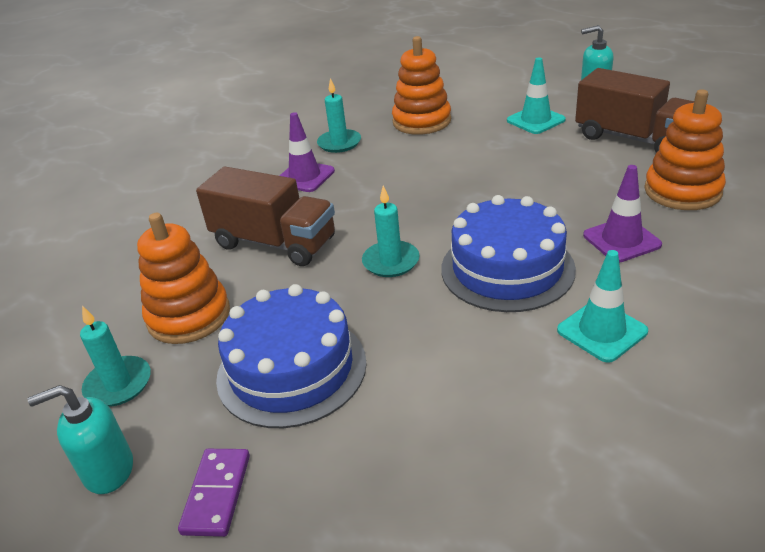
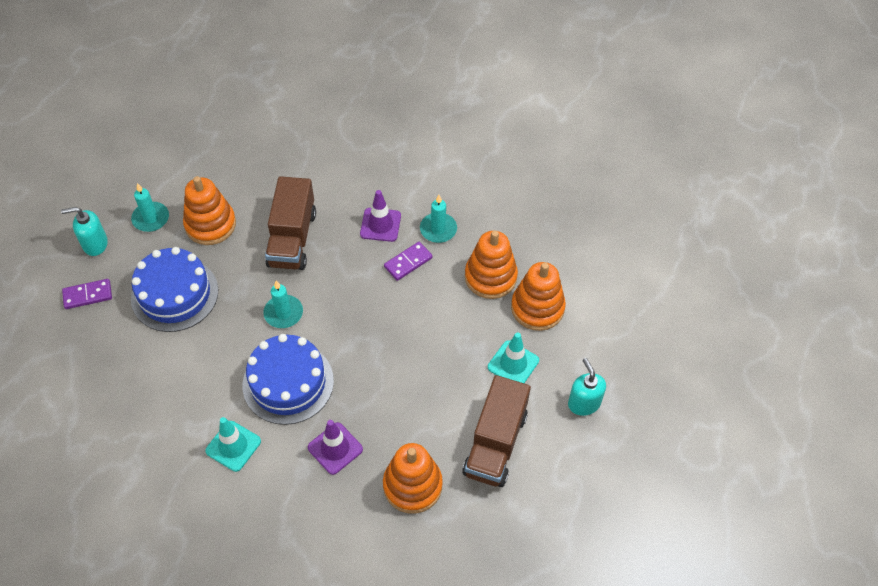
camera: 65 degrees right, 20 degrees up
turquoise soap dispenser [28,385,133,494] -> turquoise soap dispenser turned 60 degrees counterclockwise [61,207,108,256]
none -> purple domino [384,242,433,281]
none -> orange stacking toy [511,262,566,331]

